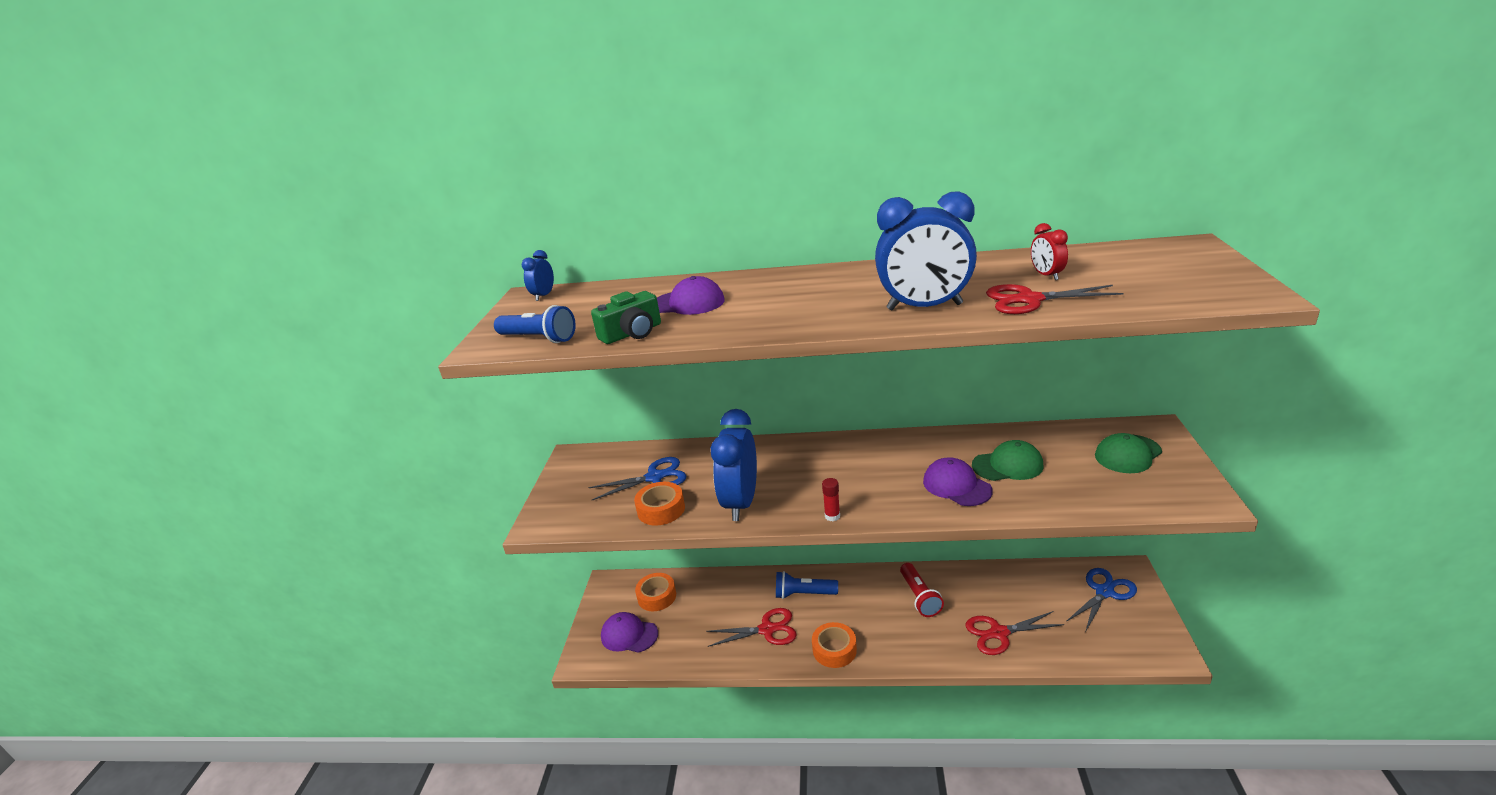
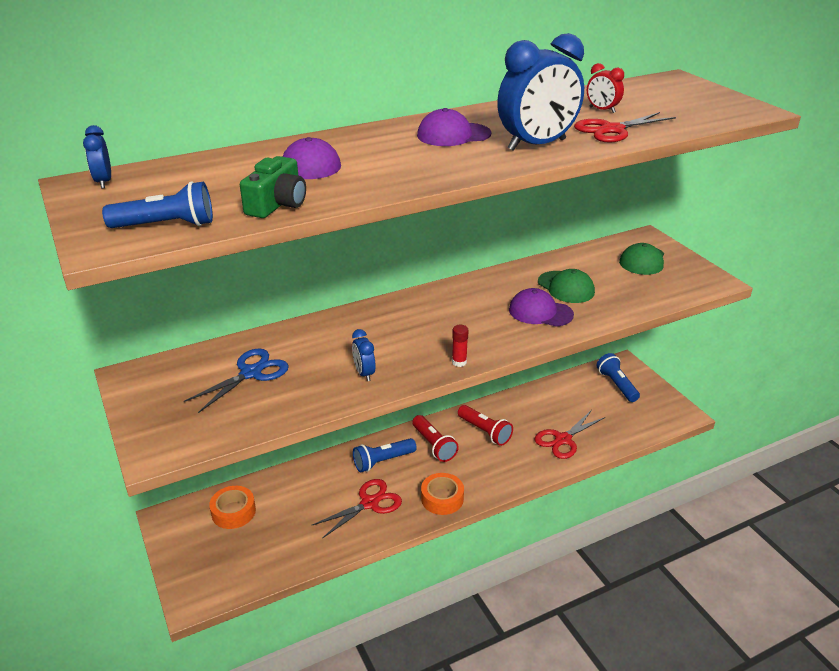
camera: 35 degrees left, 5 degrees up
purple cap [601,612,658,653] -> purple cap moved to [417,108,492,146]
orange tape [634,482,685,526] -> none
blue clock [711,409,757,521] -> blue clock [352,329,376,381], size x0.47
green cap [972,440,1044,481] -> green cap turned 90 degrees clockwise [538,269,595,303]
blue scissors [1066,568,1137,631] -> blue flashlight [596,353,640,402]
none -> red flashlight [412,415,459,462]

